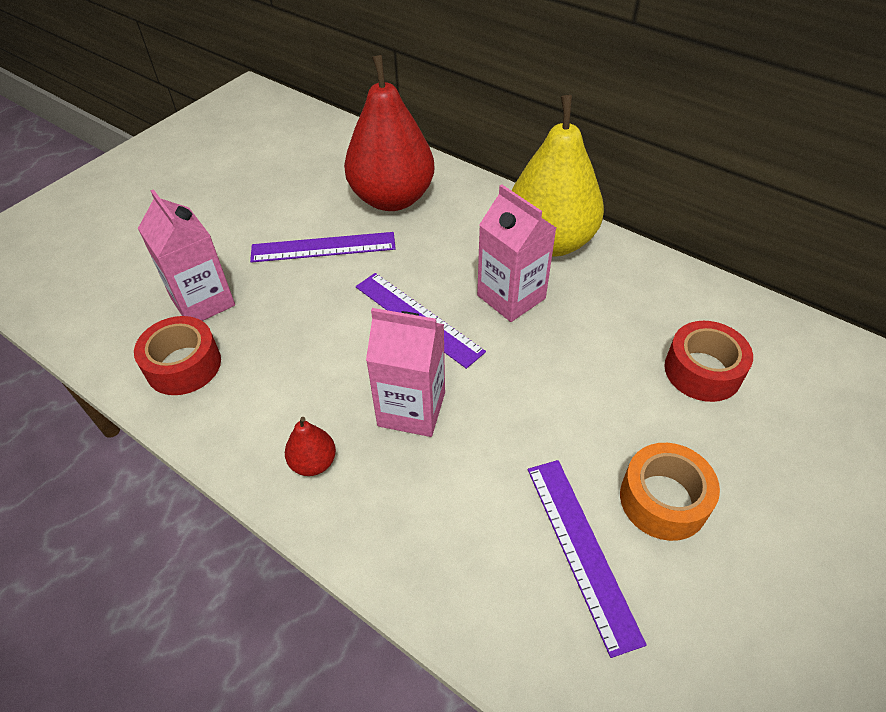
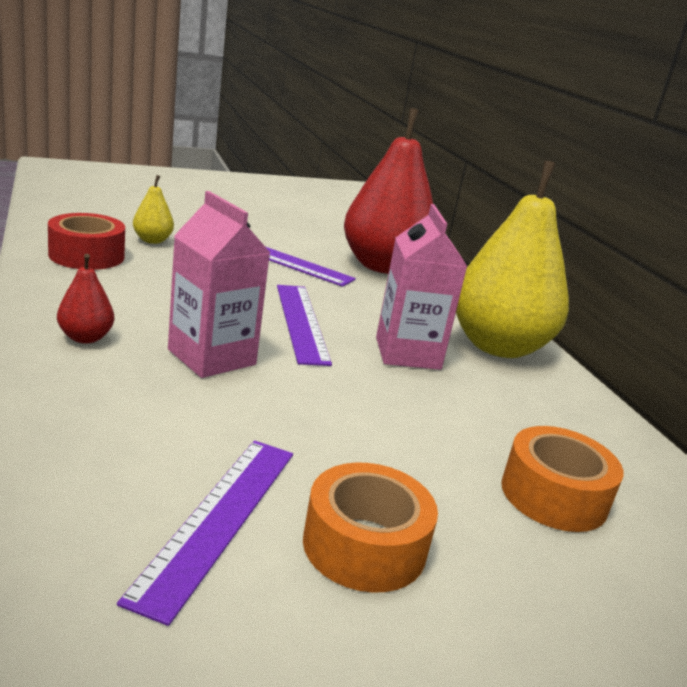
camera: 30 degrees right, 25 degrees down
pink carton [138,189,235,321] -> yellow pear [133,175,174,244]
red tape [664,321,753,402] -> orange tape [501,426,624,532]

